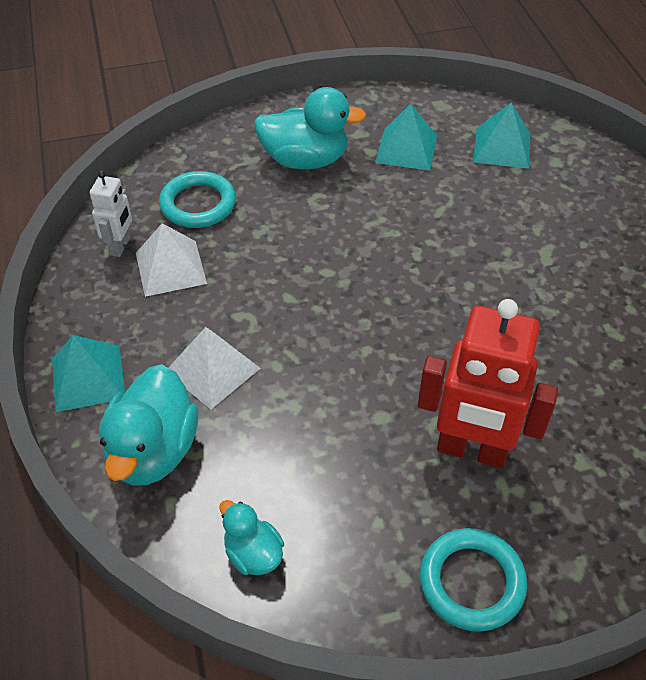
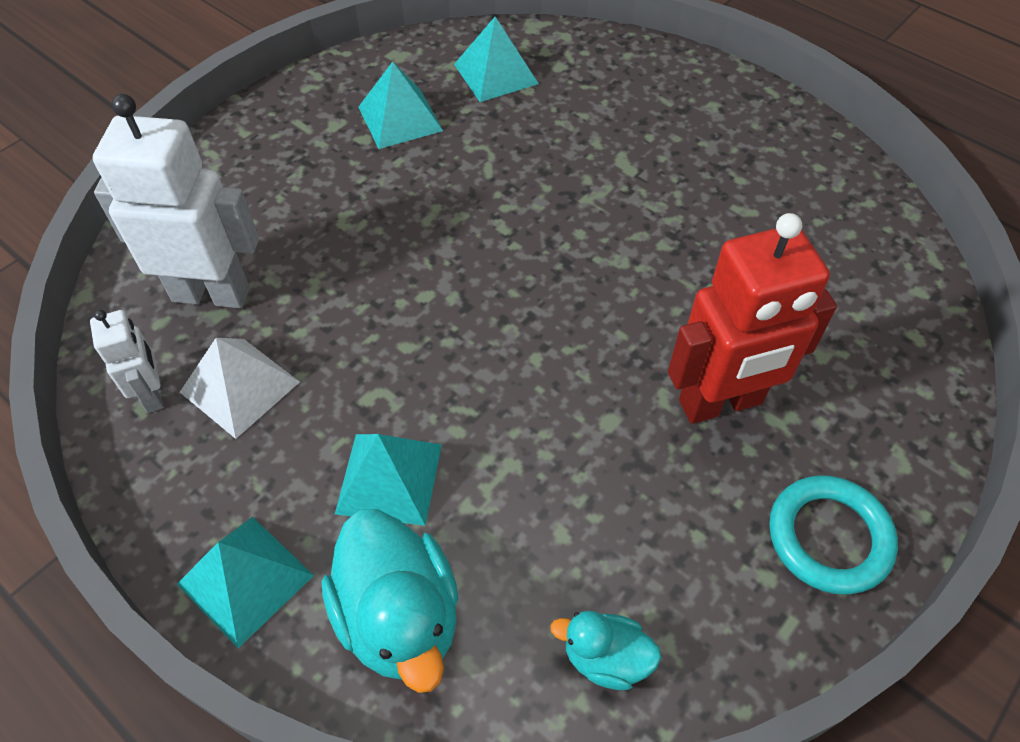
camera: 35 degrees left, 5 degrees up
turquoise ring [159,171,236,228] -> white robot [93,94,259,308]
white pyramid [168,327,260,409] -> turquoise pyramid [335,434,442,526]
turquoise duck [254,87,367,169] -> none

